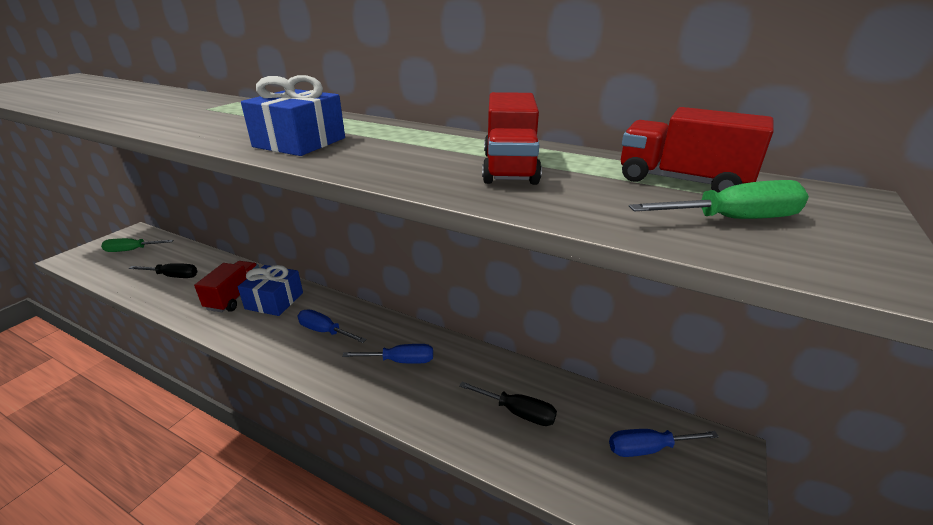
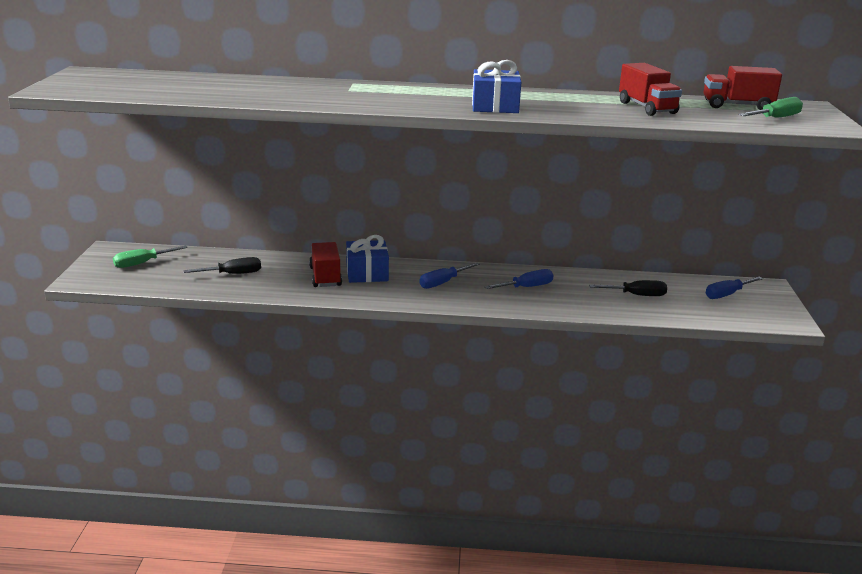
camera: 25 degrees left, 5 degrees down
blue screwdriver [298,309,367,343] -> blue screwdriver turned 45 degrees counterclockwise [419,262,480,289]

